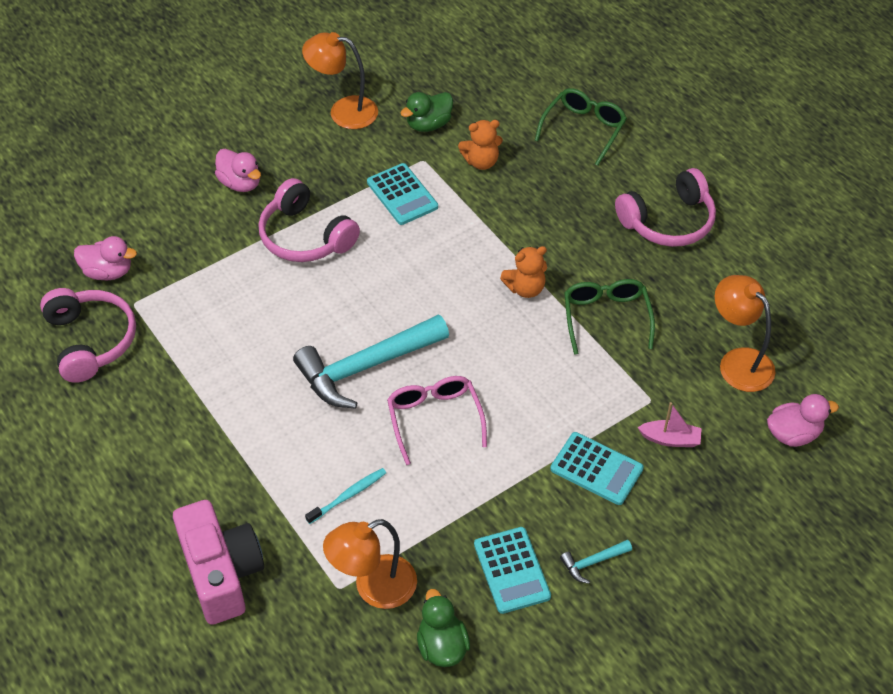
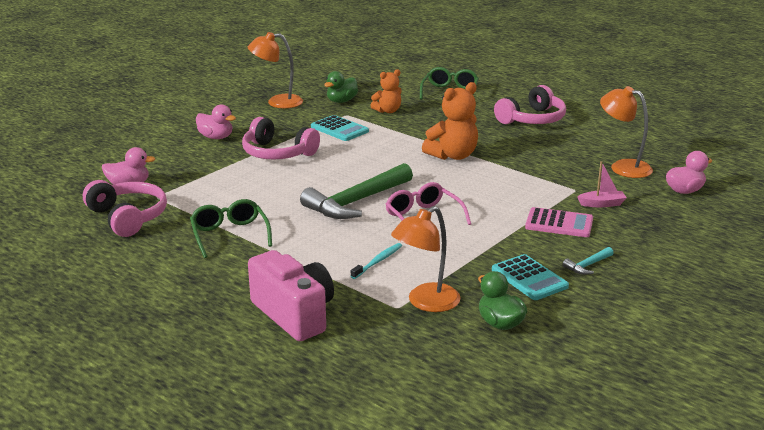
camera: 15 degrees left, 25 degrees down
turquoise hammer [293,314,449,409] -> green hammer [300,163,413,219]
orange teddy bear [500,246,547,298] -> orange teddy bear [422,82,478,160], size x1.58
turquoise calculator [550,432,644,505] -> pink calculator [525,207,593,237]
green glasses [564,279,655,355] -> green glasses moved to [190,199,272,258]

